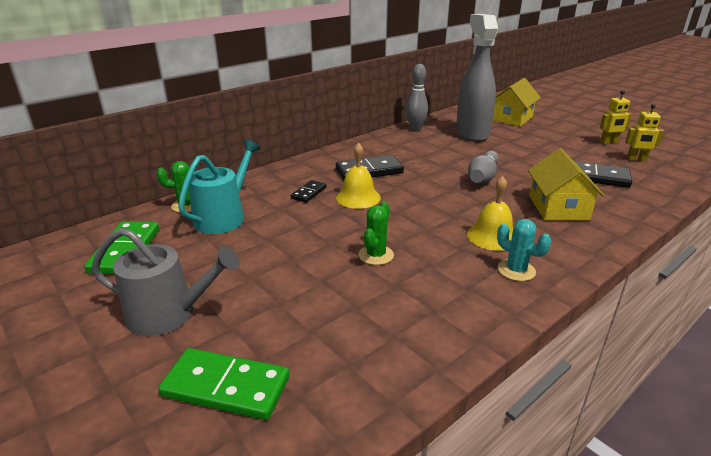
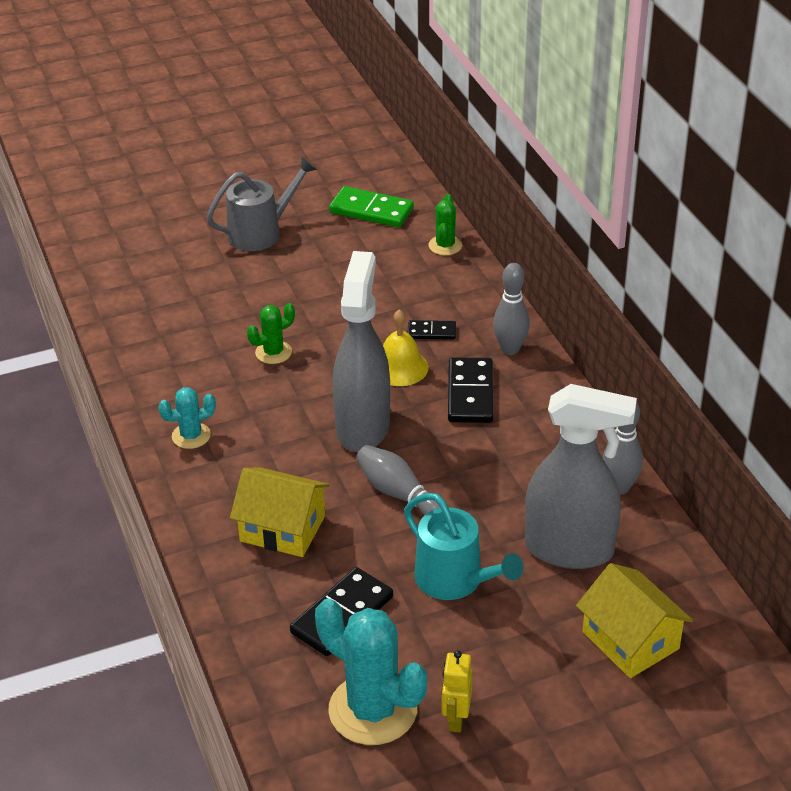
camera: 110 degrees right, 10 degrees up
grey watering can [92,228,240,336] -> grey watering can turned 150 degrees counterclockwise [206,157,317,251]
green domino [158,348,289,420] -> none
turquoise watering can [178,140,260,234] -> turquoise watering can moved to [404,493,523,600]
black domino [291,180,327,203] -> black domino turned 45 degrees counterclockwise [407,320,456,340]
green cactus [358,202,394,265] -> green cactus turned 75 degrees counterclockwise [247,303,295,364]
yellow bell [467,176,513,251] -> none
yellow robot [625,104,664,161] -> turquoise cactus [315,599,427,745]
none -> grey spray bottle [332,251,390,452]
none -> grey bowling pin [493,263,530,355]

